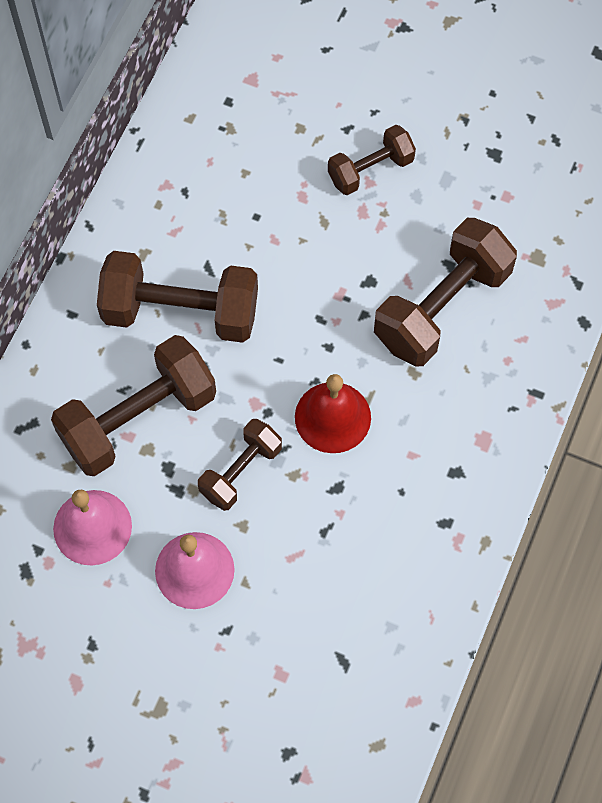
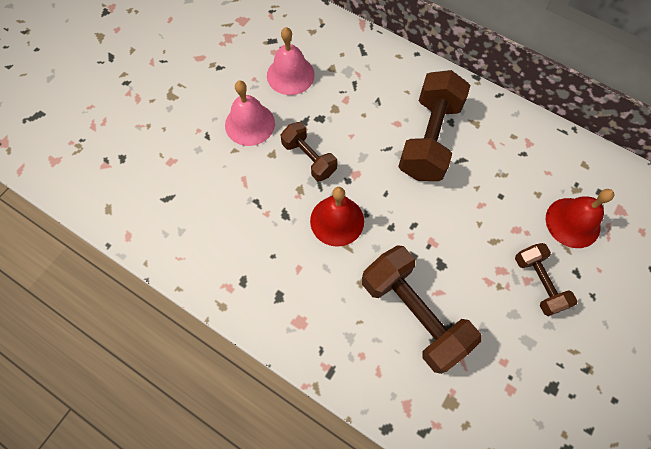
camera: 100 degrees right, 0 degrees up
brown dumbbell [51,335,216,476] -> none
none -> red bell [546,189,614,248]

